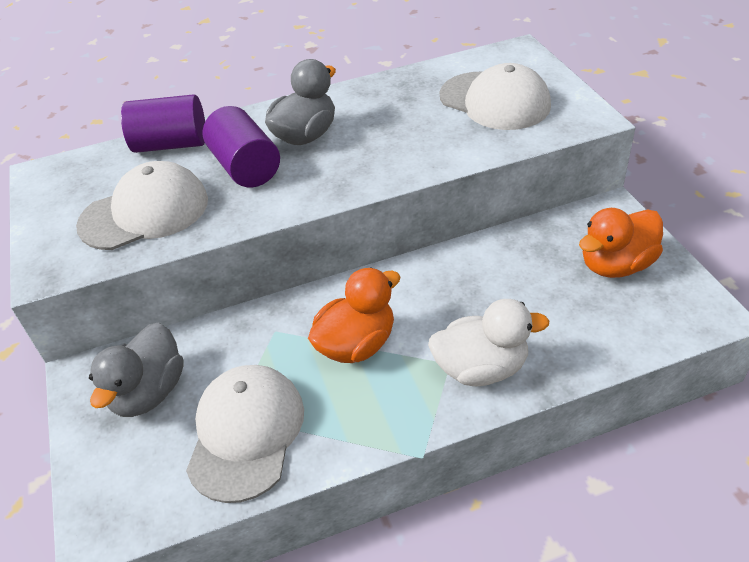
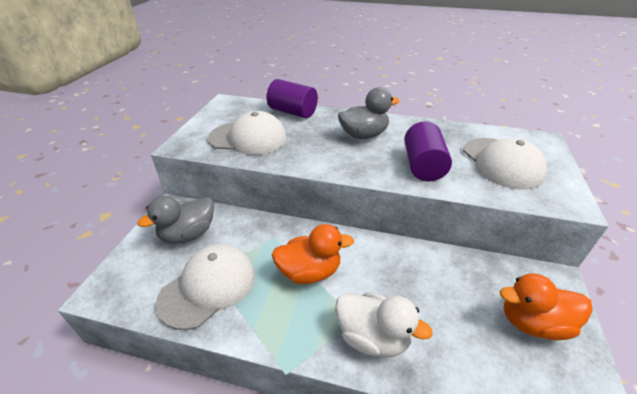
camera: 30 degrees right, 5 degrees down
purple cylinder [203,106,280,187] -> purple cylinder moved to [404,121,452,181]

